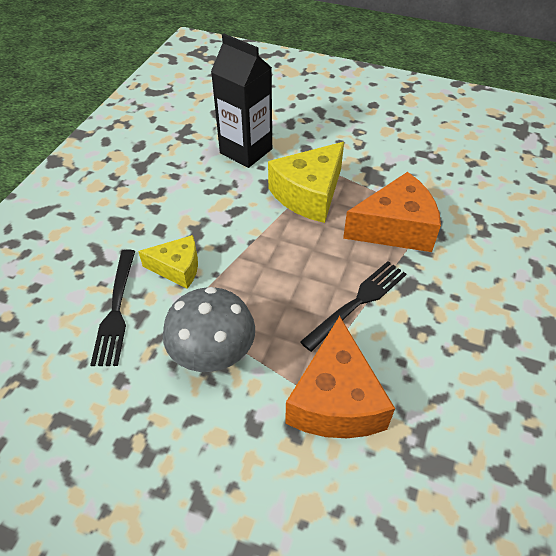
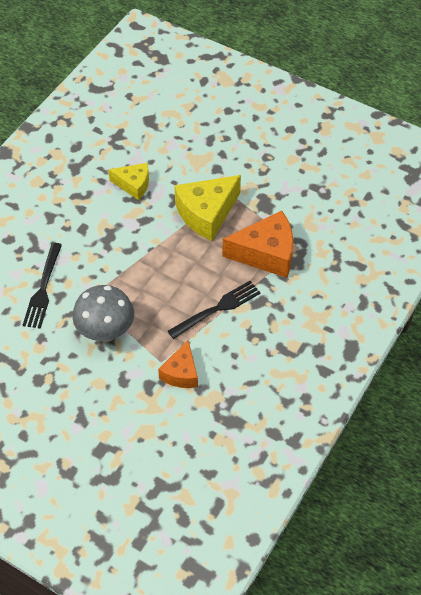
camera: 10 degrees right, 5 degrees up
yellow cheese [138,235,198,289] -> yellow cheese moved to [108,163,149,200]
black carton [211,34,272,168] -> none
orange cheese [285,316,395,438] -> orange cheese [158,340,198,388], size x0.60

